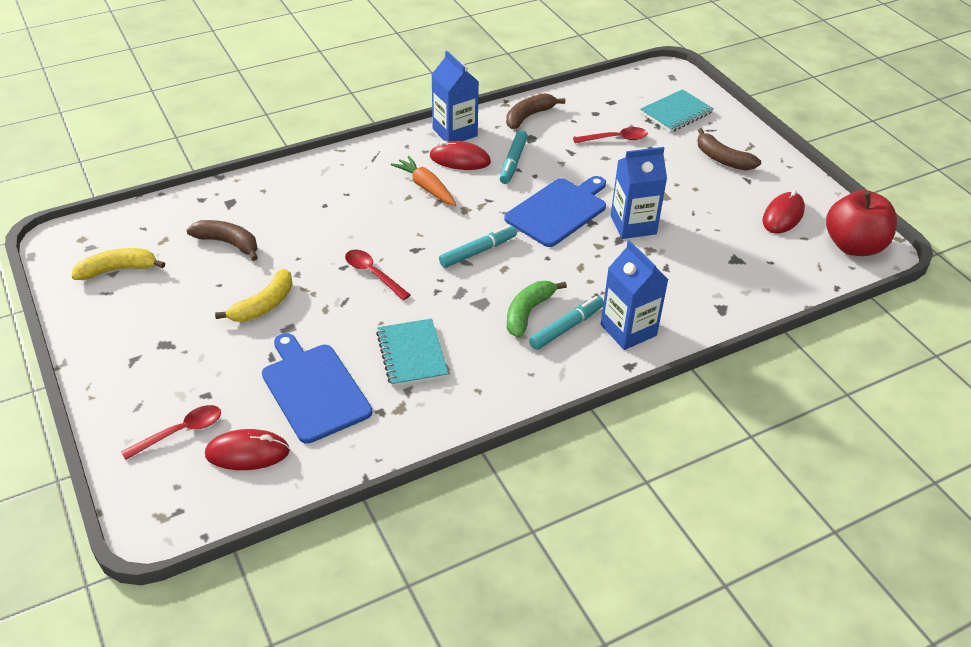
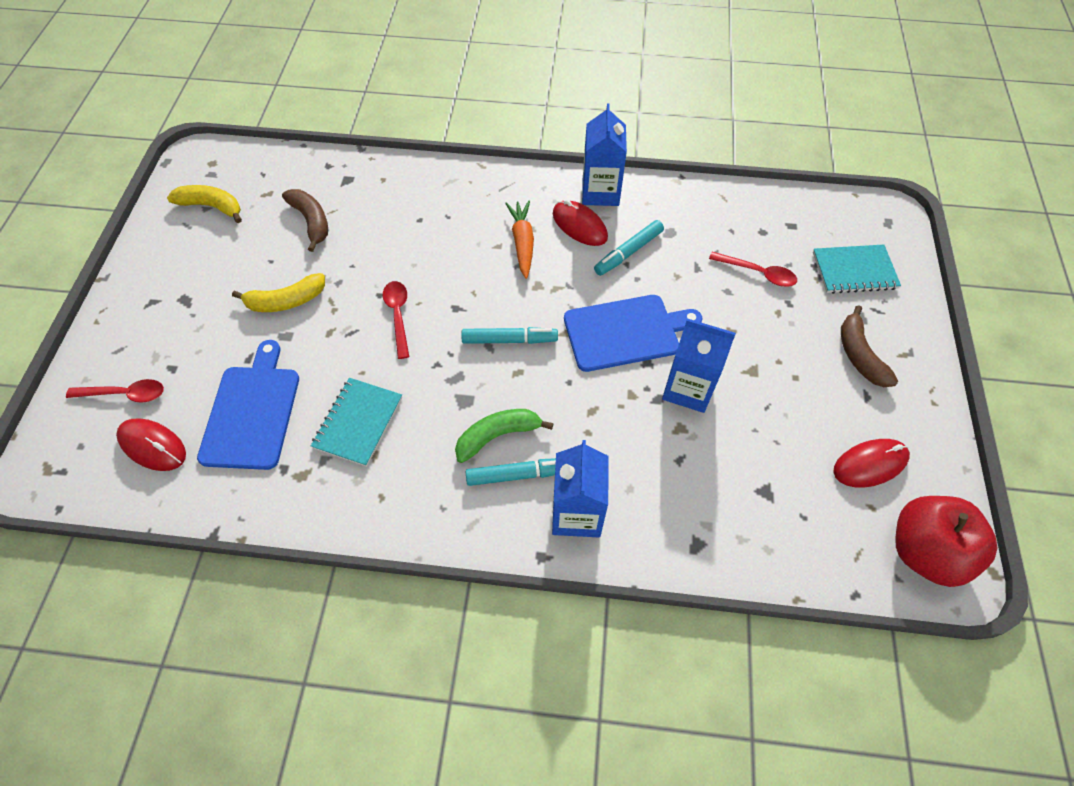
camera: 35 degrees right, 15 degrees up
brown banana [506,93,565,129] -> none

